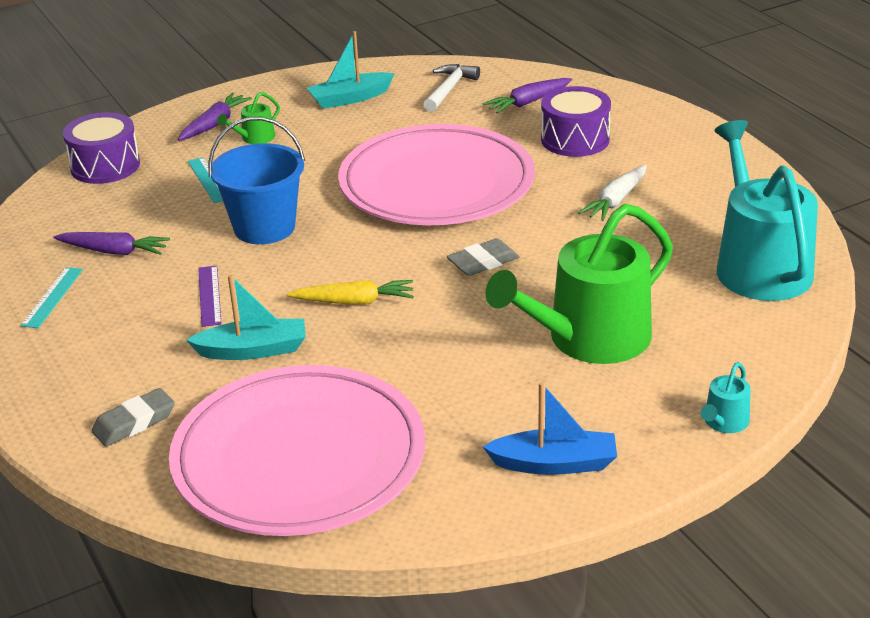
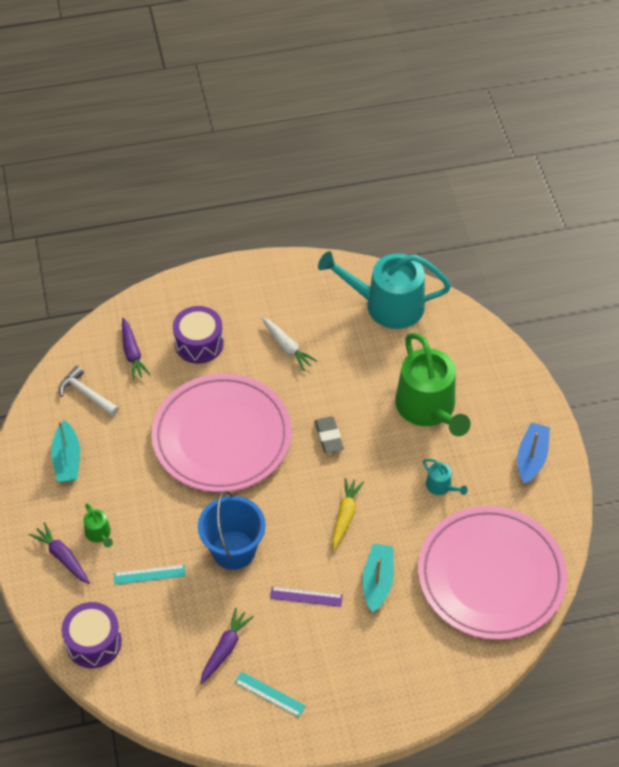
camera: 75 degrees left, 20 degrees up
grey eraser [91,388,175,447] -> none
turquoise watering can [701,362,751,433] -> turquoise watering can moved to [423,459,468,495]

